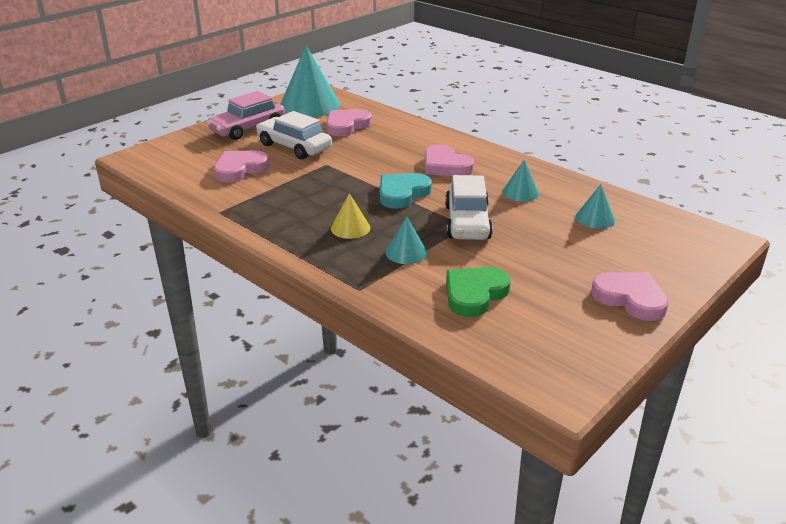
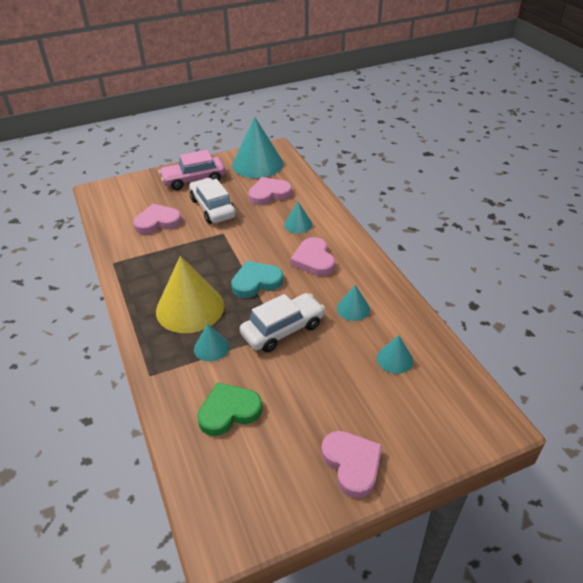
camera: 25 degrees right, 10 degrees up
yellow cone [331,193,370,239] -> yellow cone [156,256,224,333], size x2.07
white car [445,175,493,240] -> white car turned 150 degrees counterclockwise [240,293,325,353]
none -> turquoise cone [284,202,312,234]

